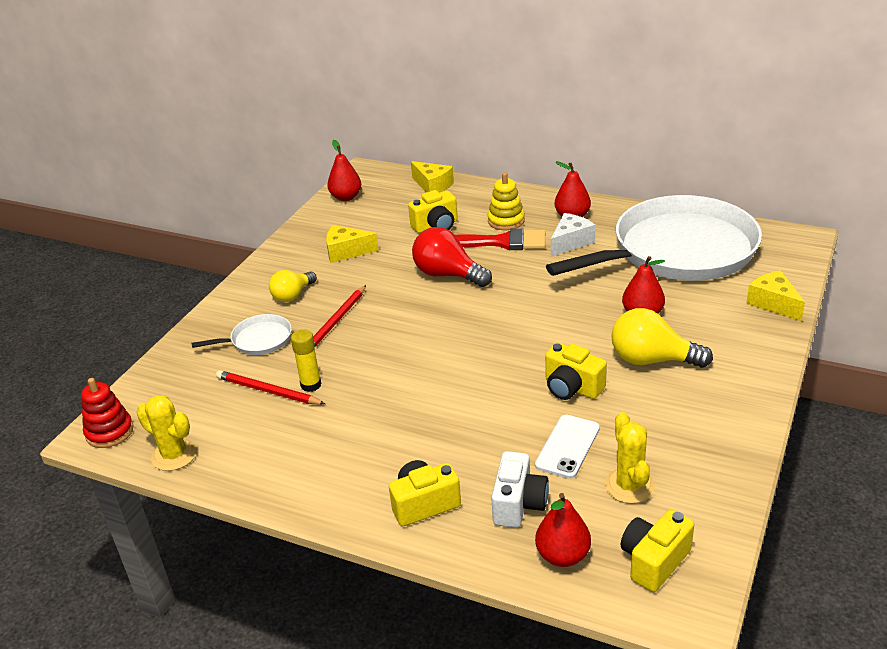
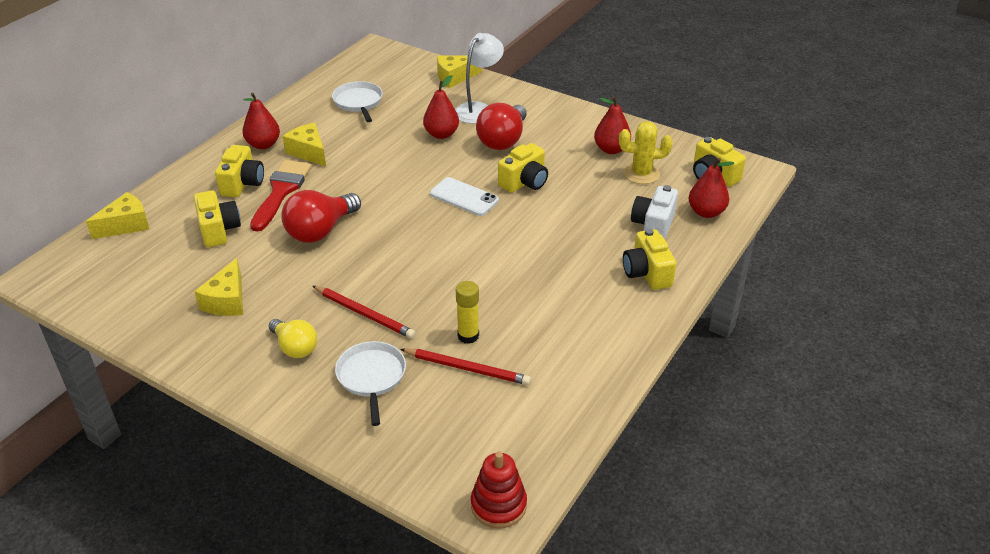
camera: 85 degrees left, 5 degrees up
yellow cactus [136,395,197,471] -> none
red pencil [216,370,325,405] -> red pencil turned 105 degrees counterclockwise [400,348,531,385]
red pear [327,140,361,201] -> red pear moved to [594,96,631,154]
yellow stacking toy [488,172,525,230] -> yellow camera [215,145,264,197]
white camera [491,451,549,528] -> white camera turned 90 degrees counterclockwise [631,185,678,239]
white phone [535,415,600,479] -> white phone moved to [430,177,499,216]
white pan [546,195,762,281] -> white pan [332,81,383,122], size x0.40
white cheese [551,213,595,257] -> yellow cheese [282,123,326,166]
yellow light bulb [611,308,713,368] -> red light bulb [476,103,527,150]
none -> white lamp [455,33,504,124]

